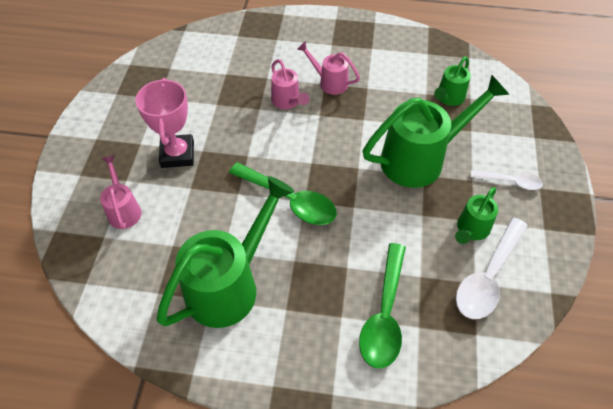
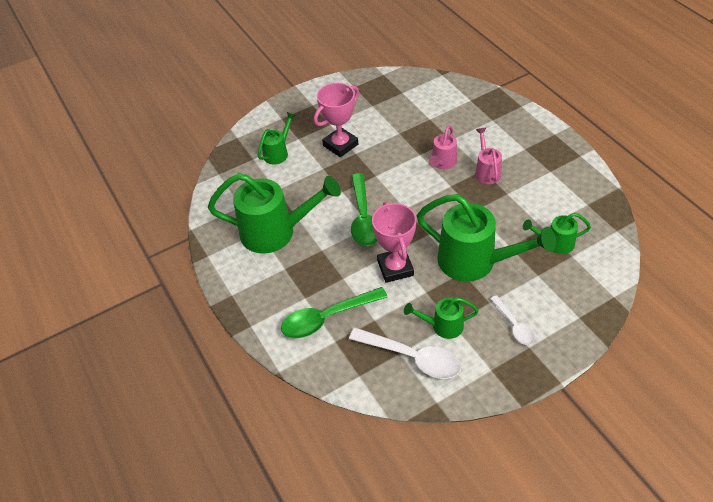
camera: 55 degrees right, 5 degrees down
pink watering can [100,155,141,229] -> green watering can [258,112,296,165]
white spoon [456,217,528,319] -> white spoon turned 150 degrees counterclockwise [349,328,461,379]
none -> pink trophy [372,202,417,283]

